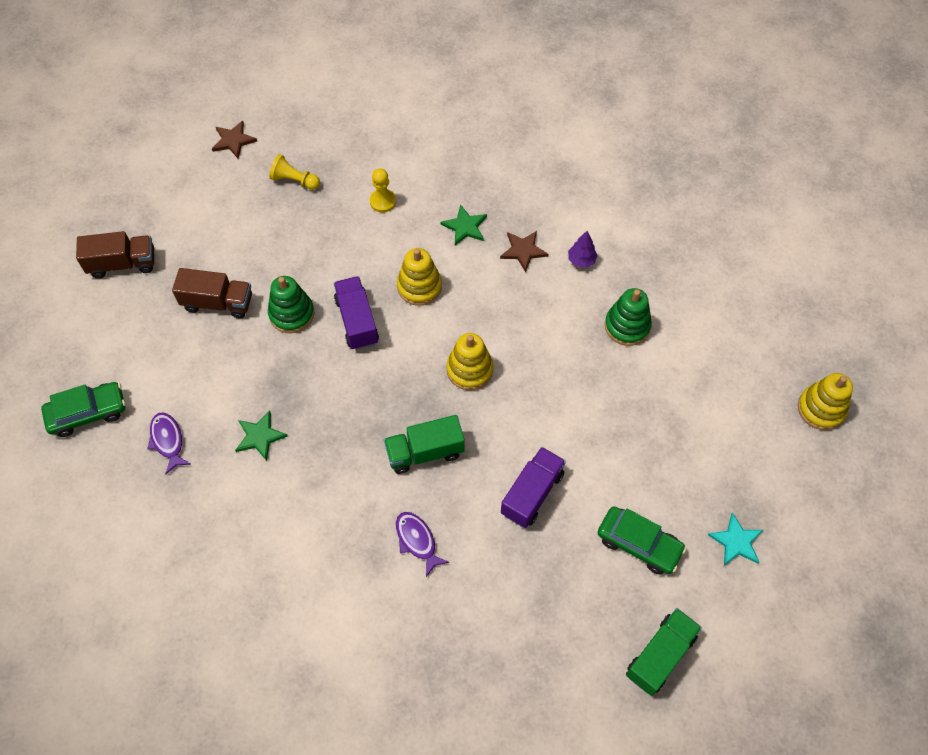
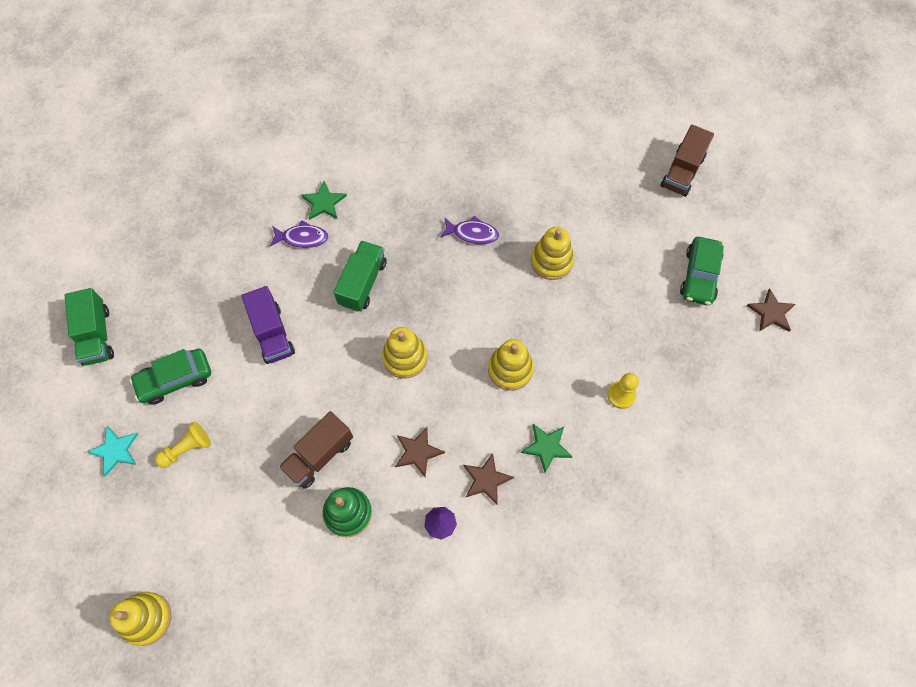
camera: 125 degrees right, 5 degrees up
green car [41,382,126,437] -> green car moved to [680,237,724,305]
purple fish [147,412,191,475] -> purple fish moved to [440,216,499,244]
brown truck [172,268,252,319] -> brown truck moved to [279,411,353,489]
green star [235,411,288,461] -> green star moved to [301,181,347,220]
green stacking toy [268,276,314,333] -> yellow stacking toy [531,227,574,280]
yellow pawn [269,154,320,190] -> yellow pawn moved to [155,421,211,468]
purple truck [334,276,379,350] -> none
none -> brown star [395,427,445,477]

